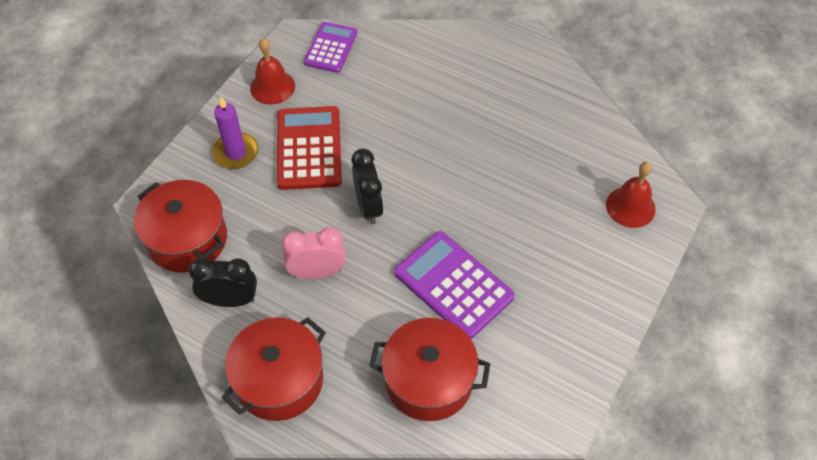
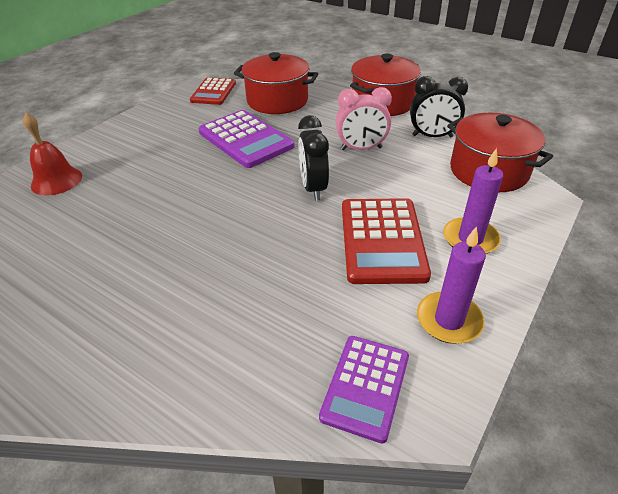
camera: 175 degrees left, 15 degrees down
red bell [250,38,295,105] -> purple candle [417,226,486,344]
none -> red calculator [190,77,236,105]

